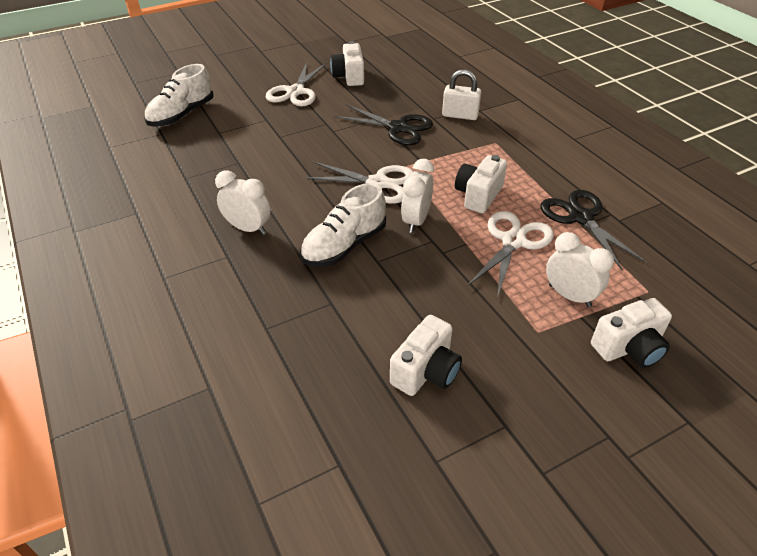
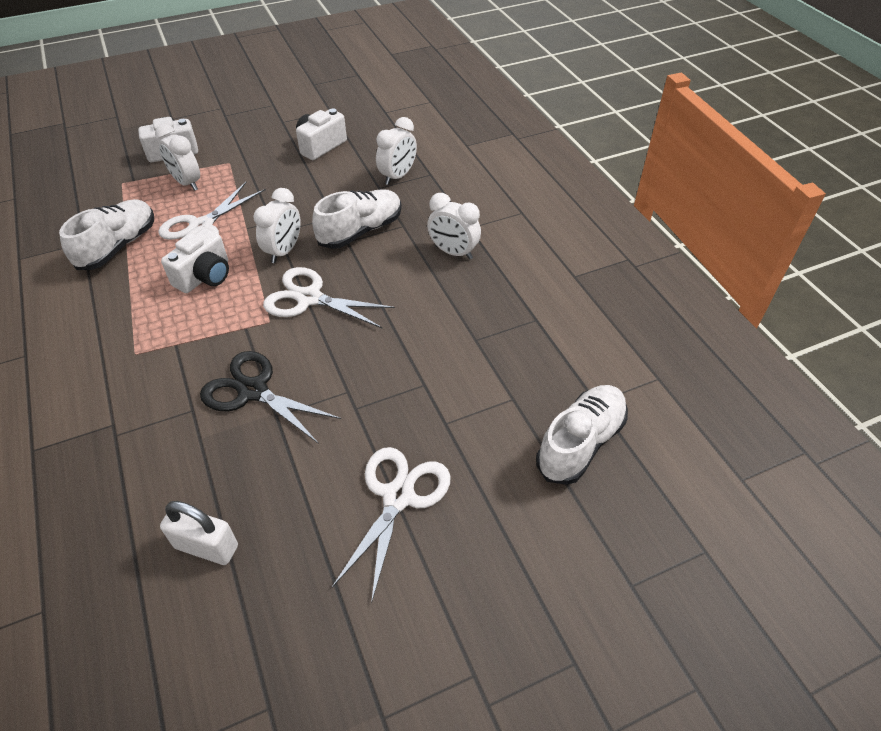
camera: 175 degrees left, 5 degrees up
white camera [330,41,364,86] -> none
white padlock [442,69,481,120] -> white padlock moved to [160,501,238,565]
black scissors [540,190,647,270] -> white shoe [59,199,154,270]
none -> white clock [376,117,417,185]

